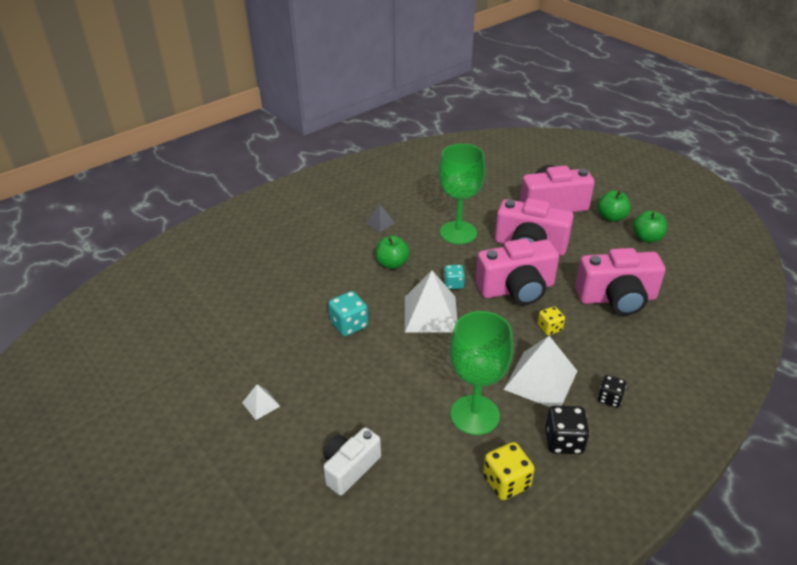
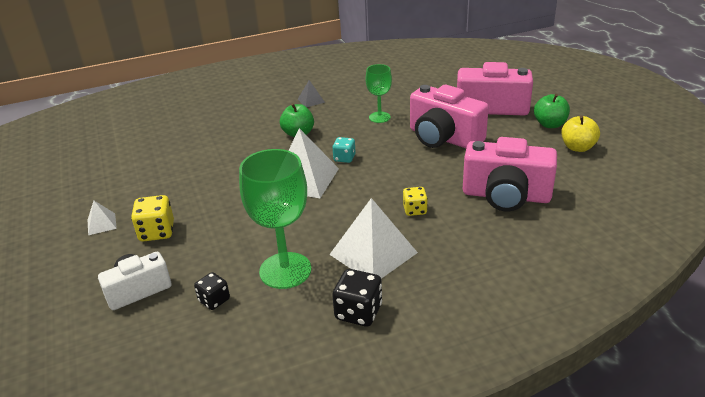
camera: 20 degrees right, 5 degrees down
turquoise dice [328,291,368,336] -> none
green goblet [439,144,485,244] -> green goblet [366,64,392,123], size x0.57
pink camera [476,238,559,305] -> none
yellow dice [483,442,535,500] -> yellow dice moved to [131,195,174,242]
black dice [598,375,626,408] -> black dice moved to [194,272,230,310]
green apple [633,210,667,243] -> yellow apple [561,116,600,152]

